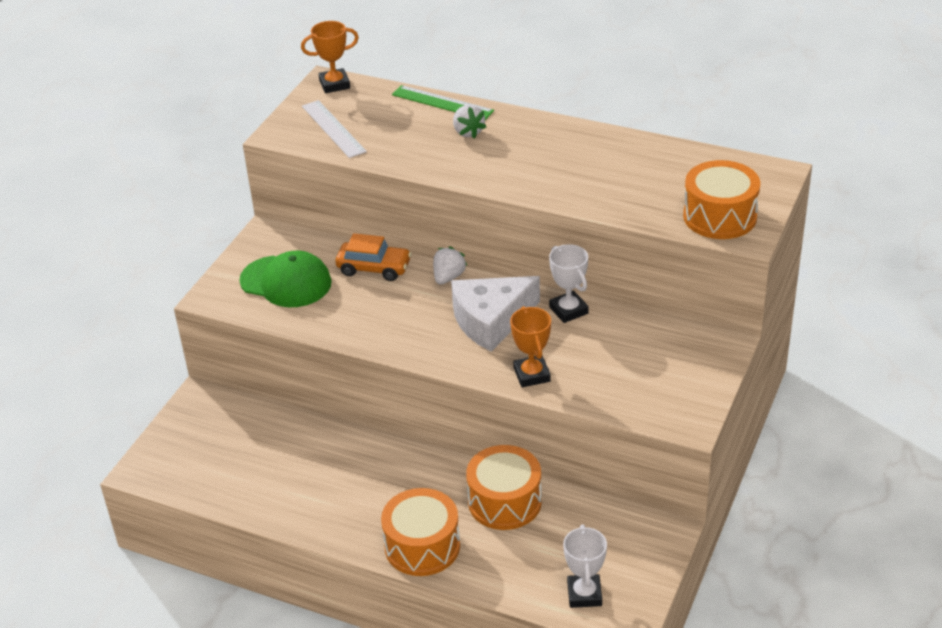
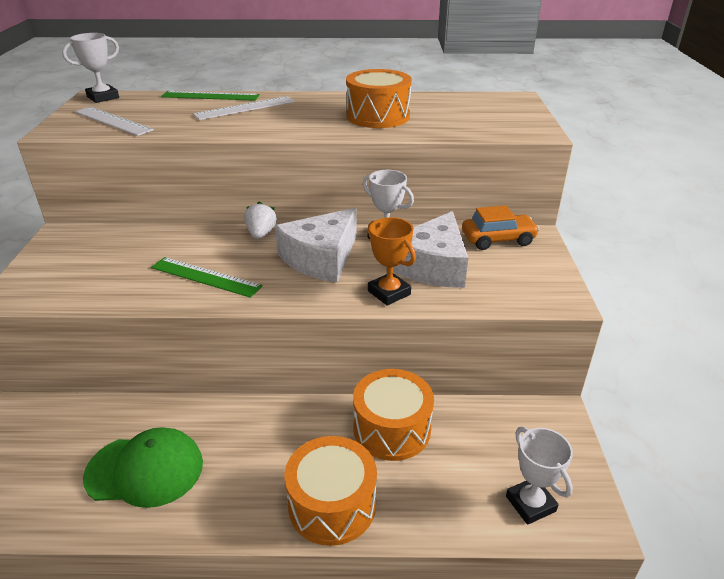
camera: 25 degrees left, 5 degrees down
green cap [239,251,332,307] -> green cap moved to [83,427,203,508]
orange trophy [301,21,359,93] -> white trophy [62,33,119,103]
orange car [335,233,412,281] -> orange car moved to [462,205,540,250]
white strawberry [453,105,486,139] -> white ruler [193,96,295,120]
orange drum [683,160,760,239] -> orange drum moved to [346,69,412,128]
none -> green ruler [151,257,263,298]
none -> white cheese [386,211,468,288]

